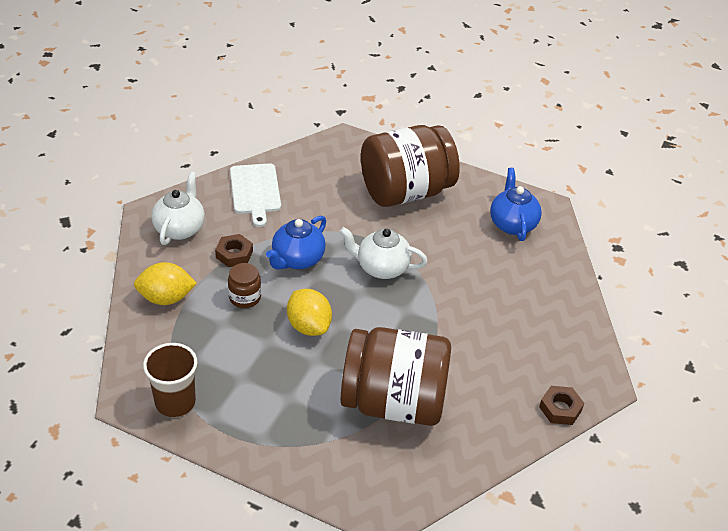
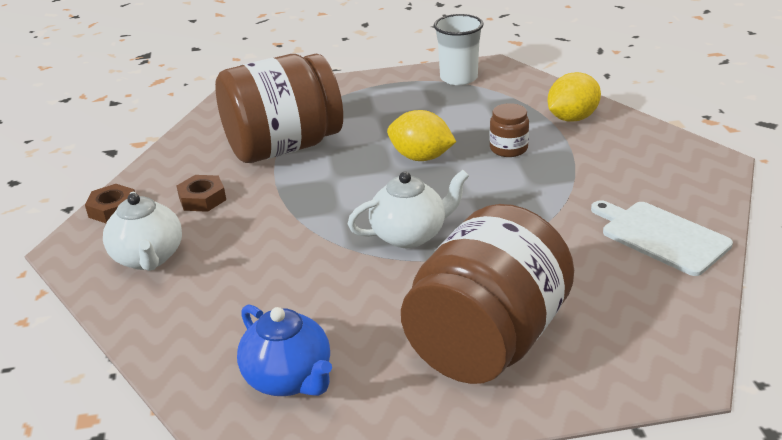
camera: 150 degrees right, 10 degrees down
brown cup [143,343,197,417] -> white cup [434,14,483,85]
white teapot [151,171,205,245] -> white teapot moved to [103,192,182,271]
brown nut [215,234,253,267] -> brown nut moved to [177,175,226,212]
blue teapot [266,216,326,270] -> none

